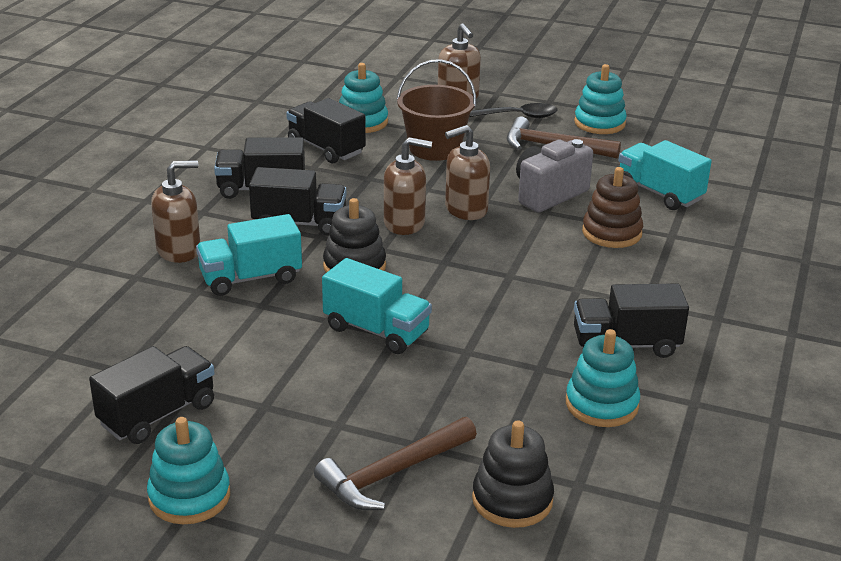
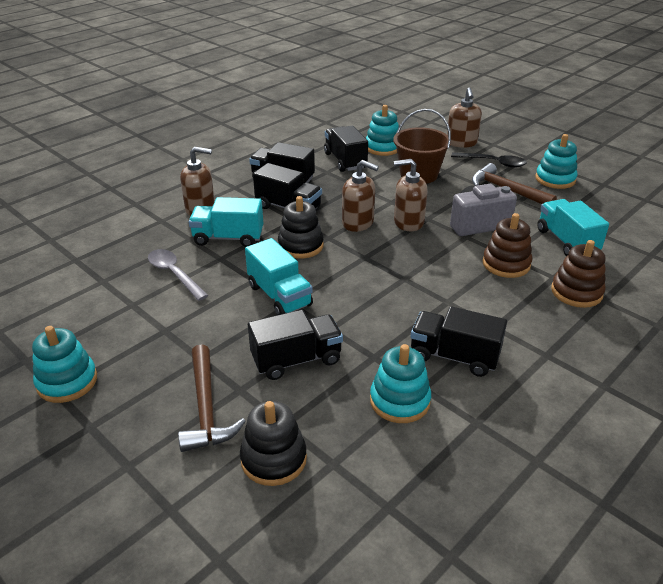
camera: 25 degrees right, 5 degrees up
black truck [89,346,215,444] -> black truck moved to [248,310,343,380]
brown hammer [314,417,477,511] -> brown hammer turned 90 degrees counterclockwise [178,344,246,452]
none -> grey spoon [148,249,208,301]
none -> brown stacking toy [551,240,606,308]

